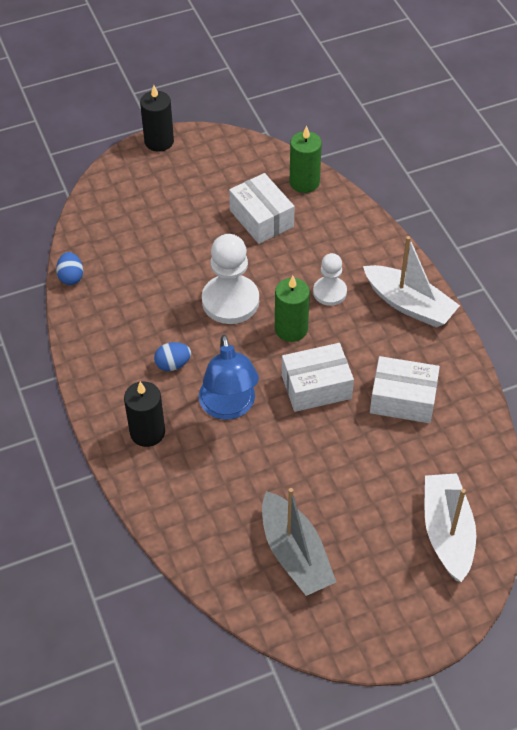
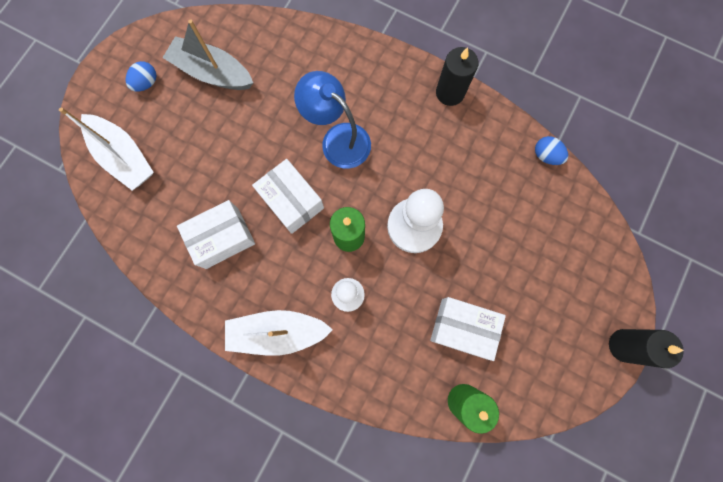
camera: 140 degrees right, 25 degrees up
black candle [124,381,165,447] -> black candle moved to [436,47,478,106]
blue egg [154,342,191,371] -> blue egg moved to [126,61,157,91]
white box [282,343,354,412] -> white box turned 75 degrees counterclockwise [252,159,324,234]

